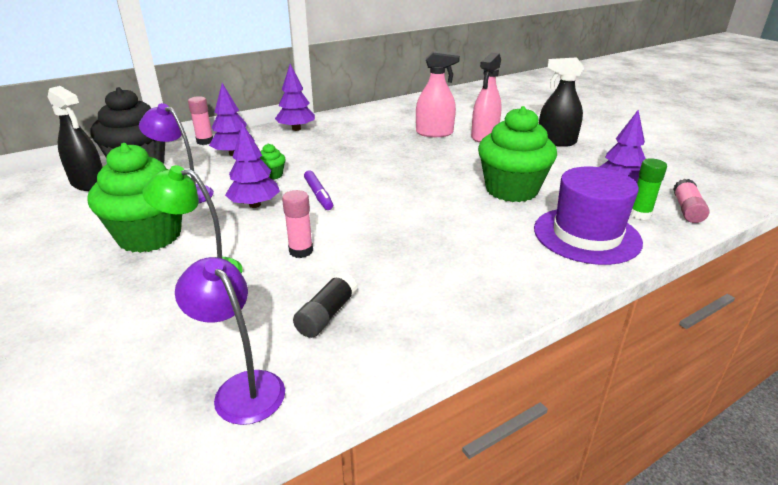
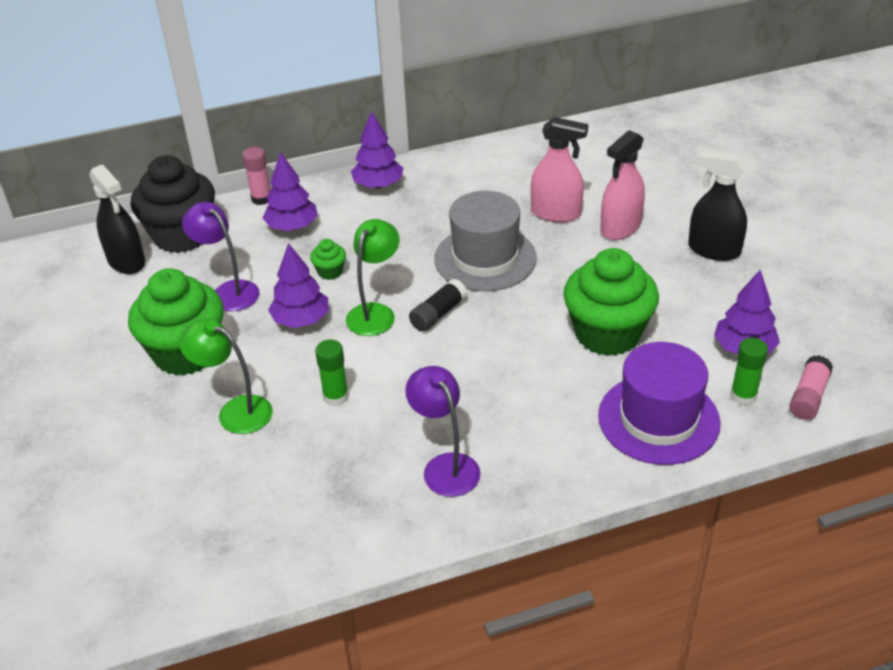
camera: 15 degrees right, 10 degrees up
purple lamp [175,257,285,425] -> purple lamp moved to [405,366,481,497]
pink glue stick [282,190,313,258] -> green glue stick [315,339,349,406]
black glue stick [293,272,357,338] -> black glue stick moved to [409,279,468,332]
purple marker [304,170,333,210] -> green lamp [346,219,400,336]
none -> grey hat [434,191,537,291]

